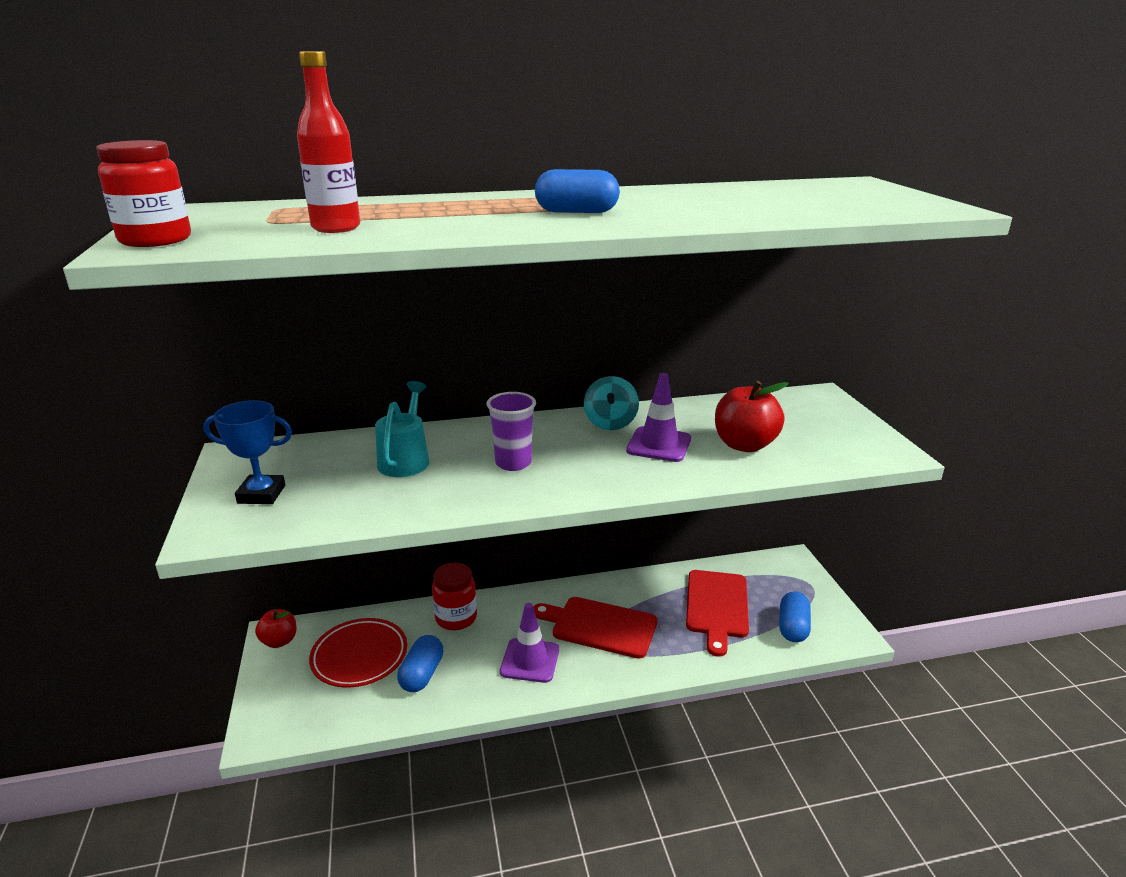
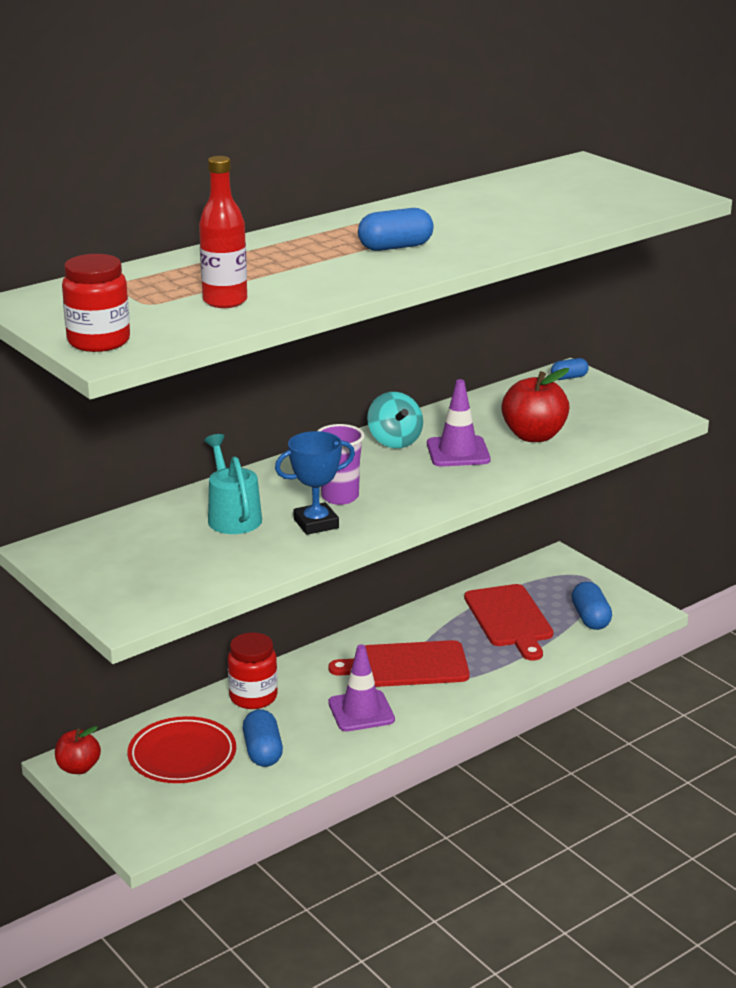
camera: 25 degrees left, 0 degrees up
blue trophy [203,400,292,504] -> blue trophy moved to [275,431,355,535]
none -> blue capsule [551,358,589,380]

